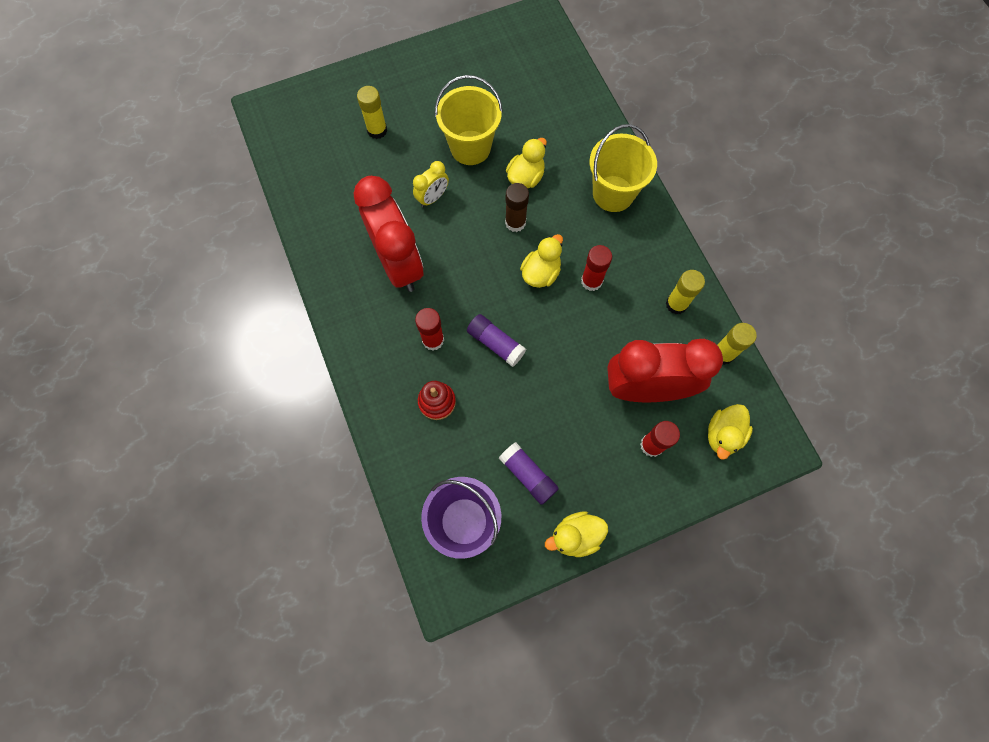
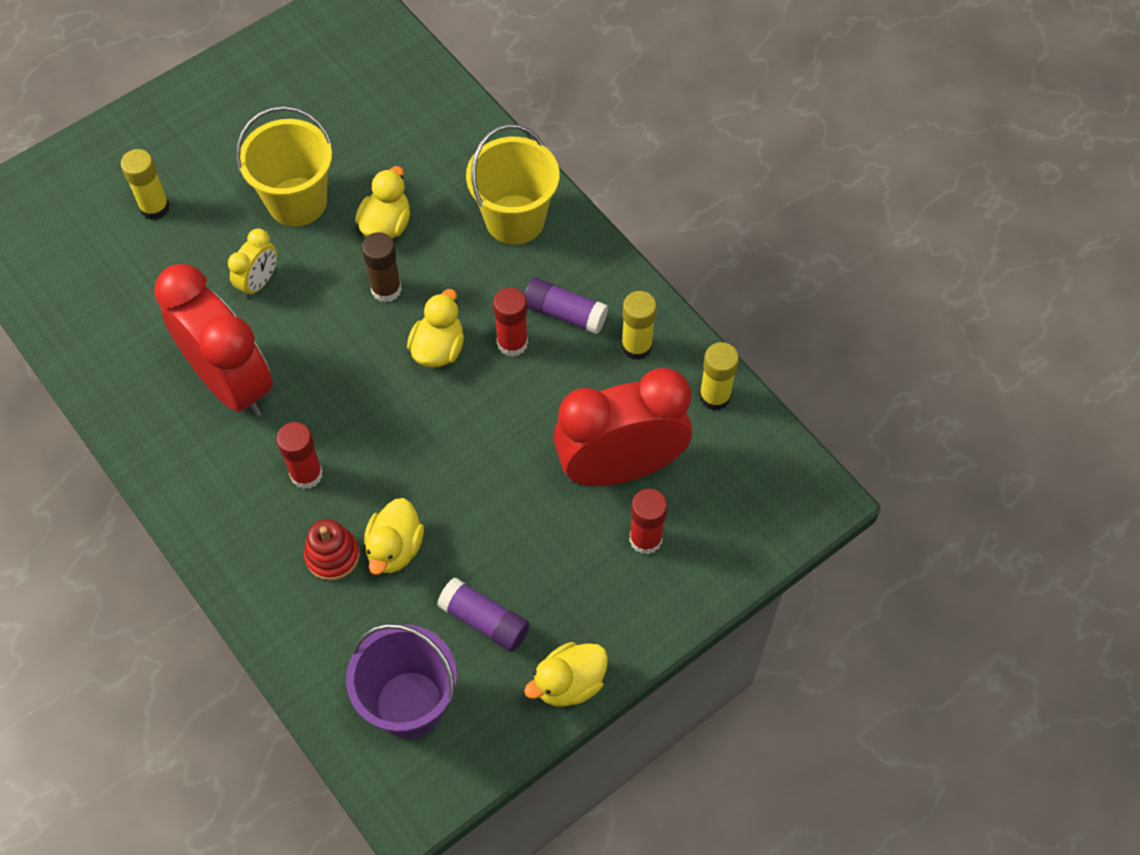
camera: 15 degrees left, 10 degrees down
purple glue stick [467,314,526,367] -> purple glue stick moved to [524,278,608,334]
yellow duck [708,404,753,460] -> yellow duck moved to [364,498,424,575]

